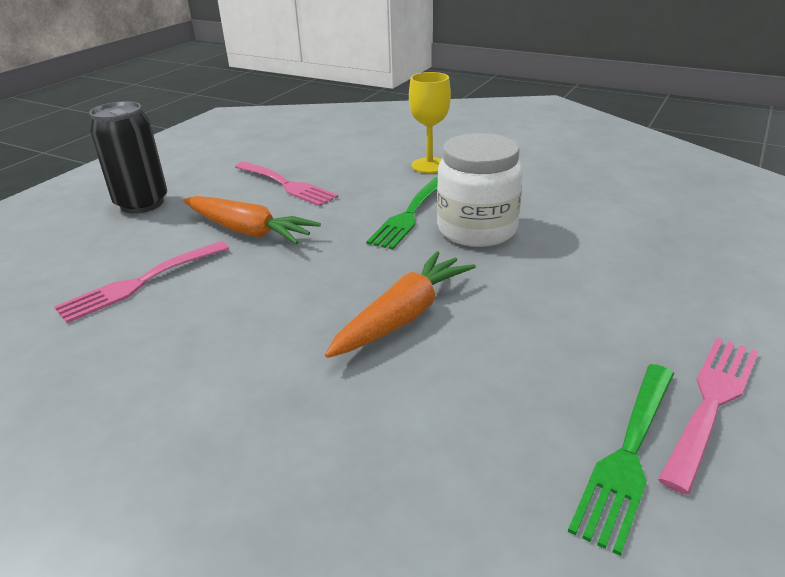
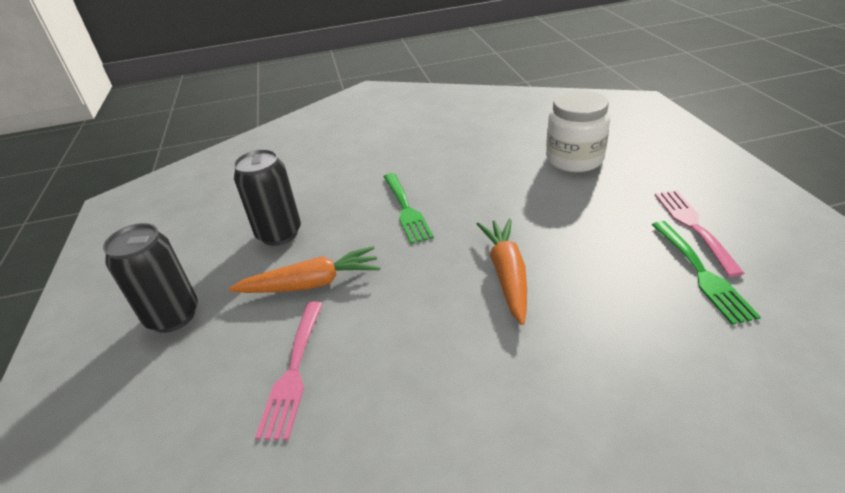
camera: 40 degrees left, 5 degrees up
pink fork [235,162,338,206] -> black can [234,149,301,246]
yellow goblet [409,72,451,173] -> none
white jar [437,133,523,247] -> white jar moved to [546,90,610,172]

